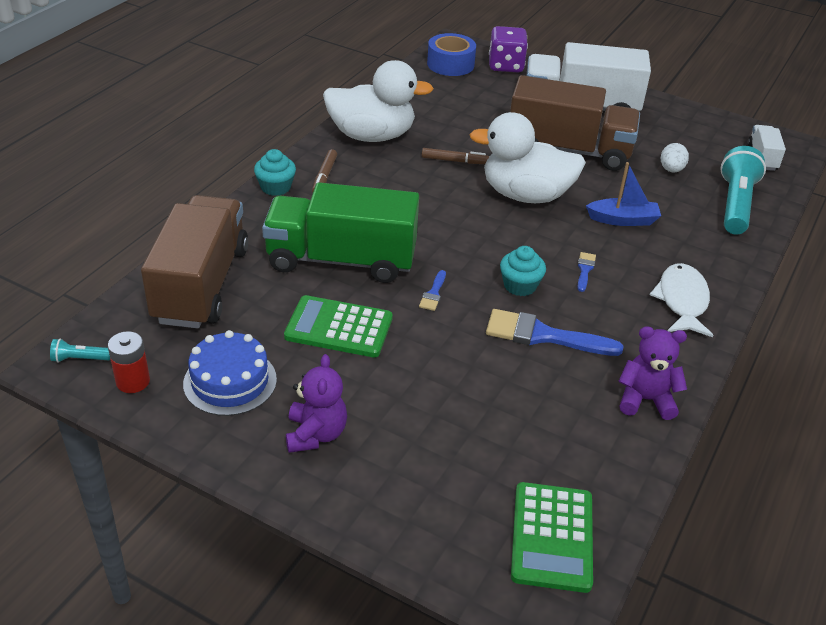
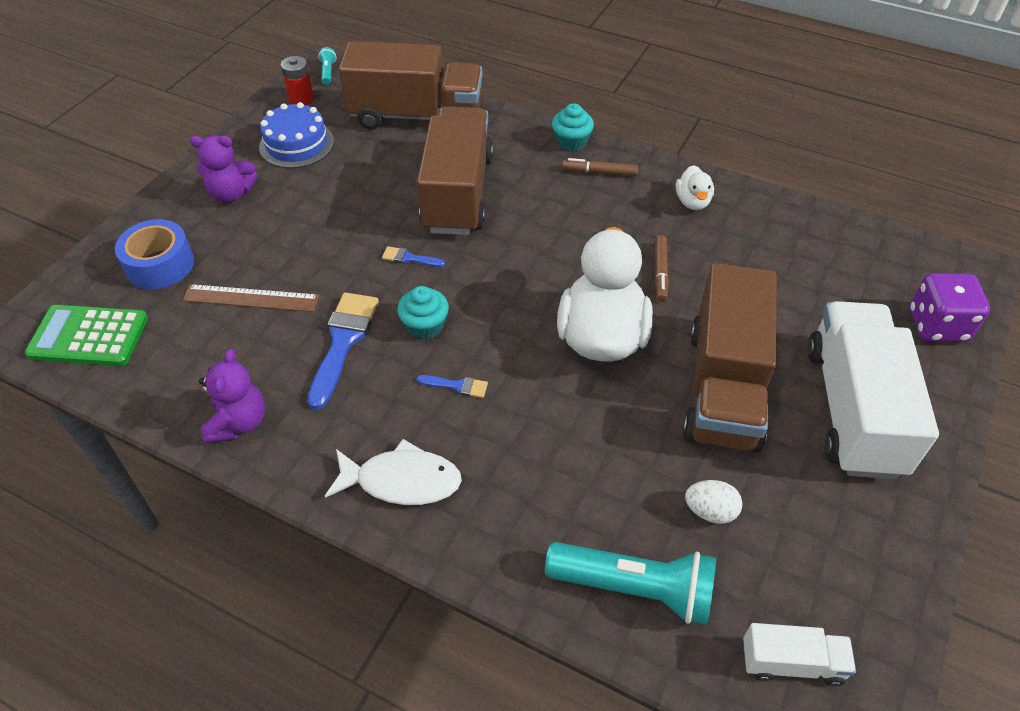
camera: 90 degrees right, 10 degrees up
green truck [262,182,419,283] -> brown truck [417,106,494,235]
green calculator [284,295,393,357] -> none
white duck [323,60,434,142] -> white duck [676,165,714,210], size x0.46
blue tape [427,33,476,76] -> blue tape moved to [115,219,194,289]
blue boat [586,162,661,226] -> none
none -> brown ruler [183,284,320,312]

